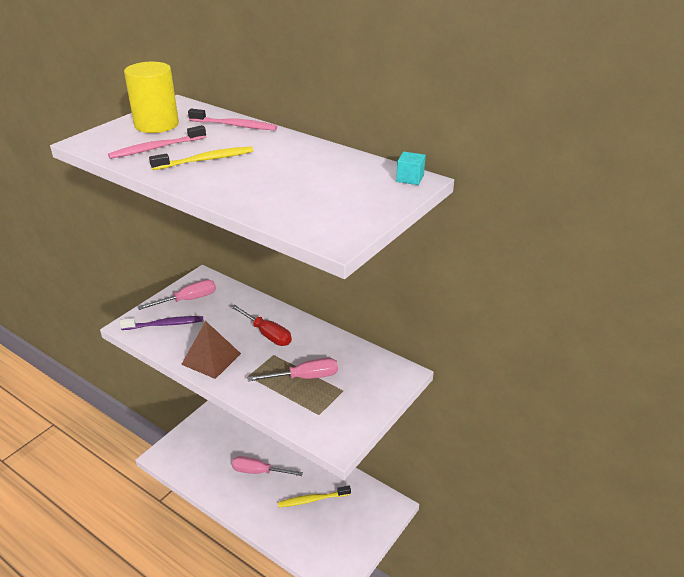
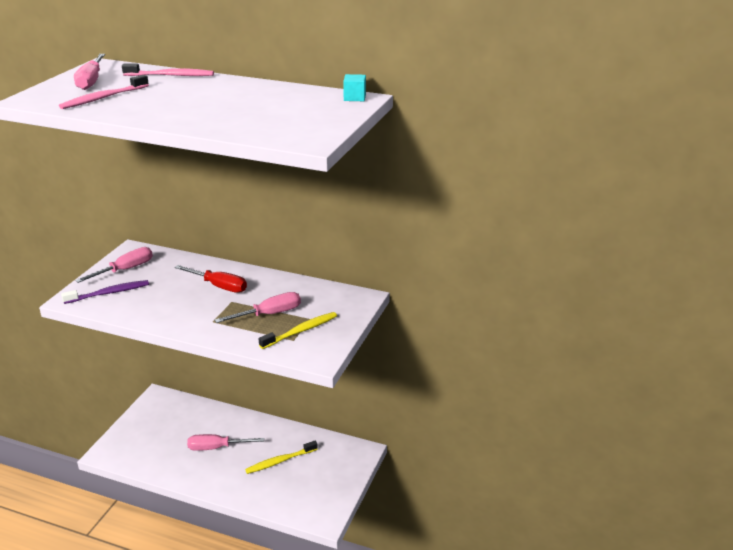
camera: 15 degrees left, 5 degrees down
yellow cylinder [124,62,179,133] -> pink screwdriver [74,54,105,90]
yellow toothbrush [149,147,253,170] -> yellow toothbrush moved to [259,312,337,349]
brown pyramid [181,321,241,379] -> none

